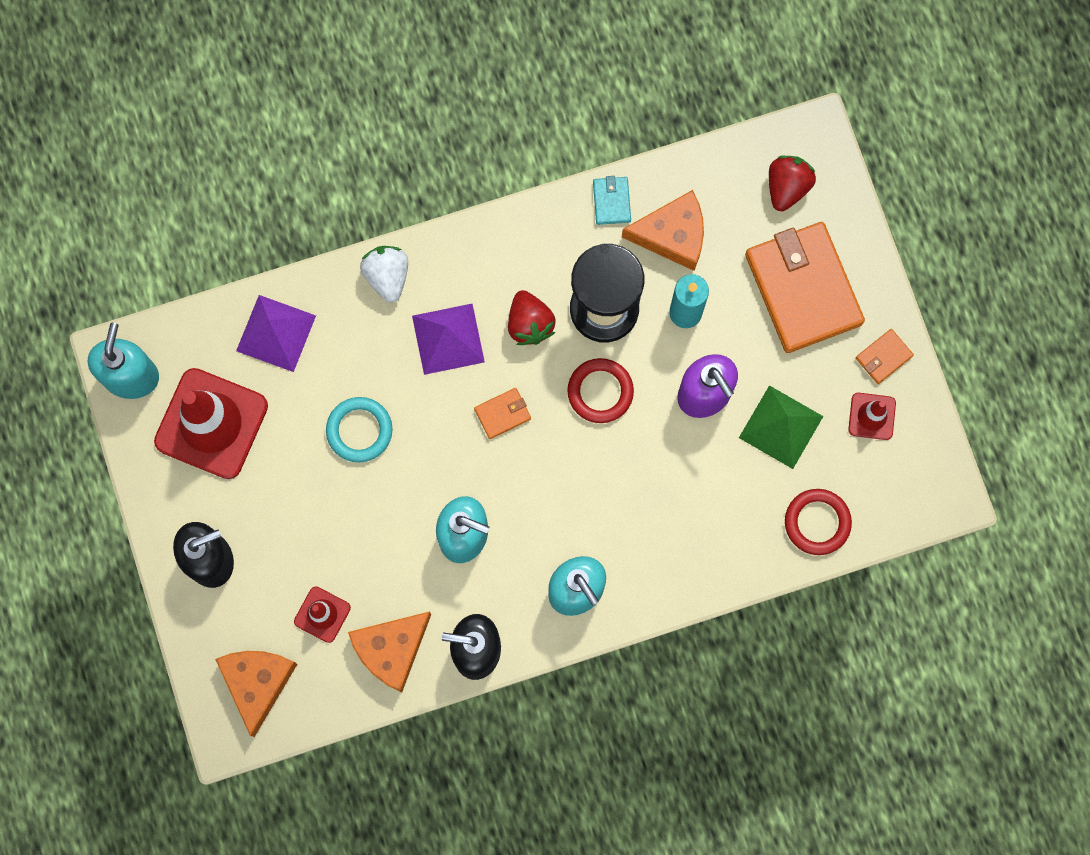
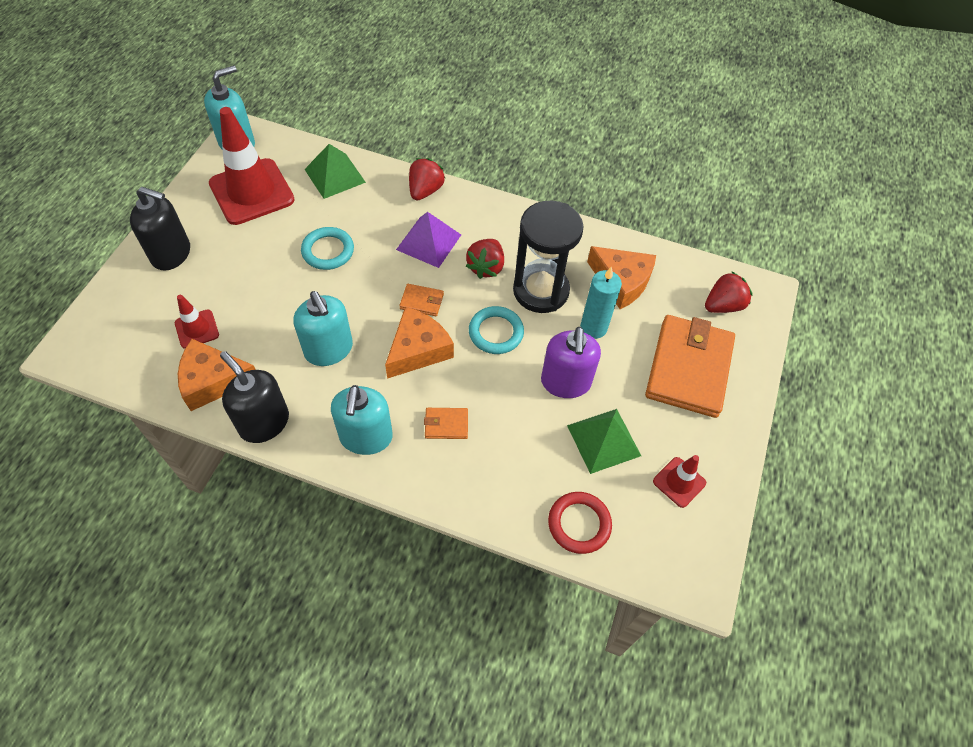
camera: 35 degrees right, 20 degrees down
orange cheese [215,651,297,737] -> orange cheese moved to [385,307,454,379]
purple pyramid [236,295,316,372] -> green pyramid [304,144,366,199]
white strawberry [360,246,408,303] -> red strawberry [409,158,445,200]
red ring [567,358,634,423] -> turquoise ring [469,306,524,354]
turquoise wallet [593,176,631,225] -> none
orange wallet [856,329,914,384] -> orange wallet moved to [424,408,468,439]

